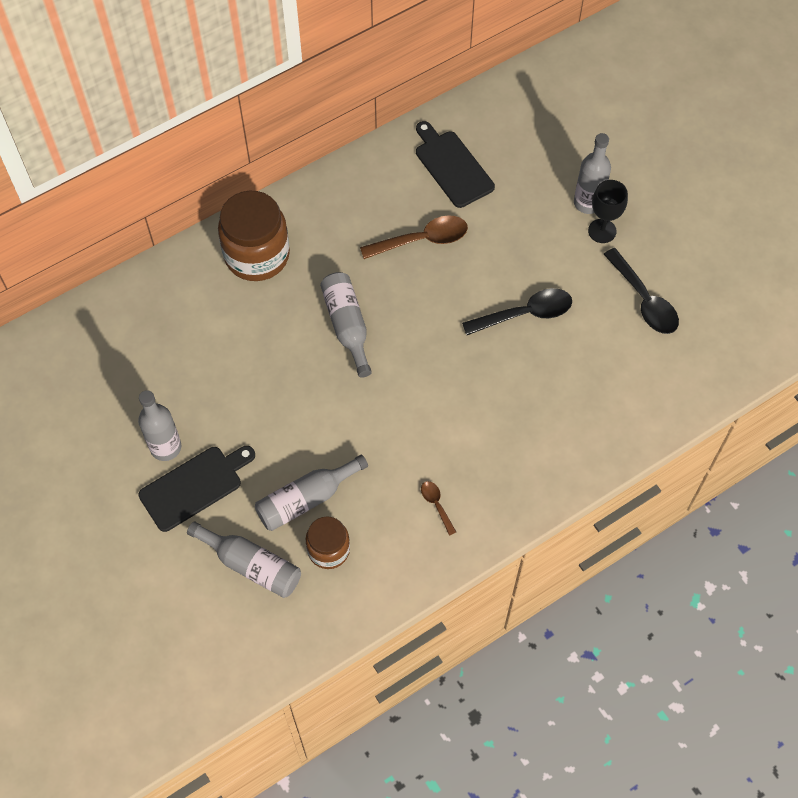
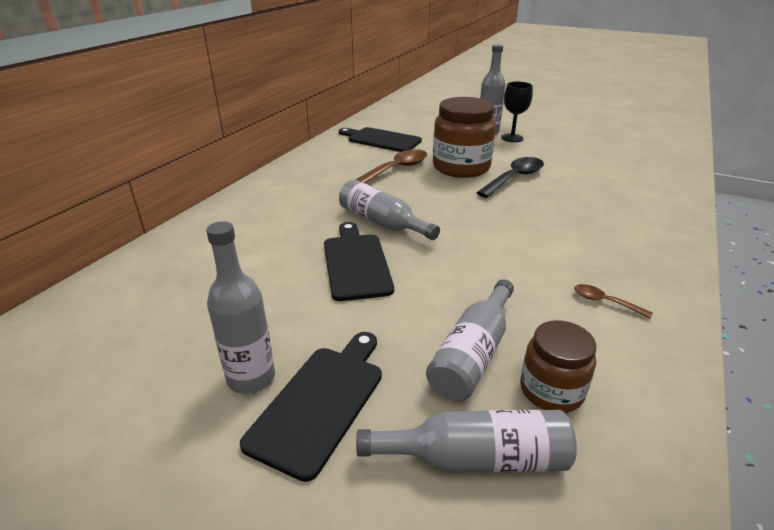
camera: 30 degrees left, 30 degrees down
brown jar [218,191,290,281] -> brown jar moved to [433,97,496,178]
black spoon [603,248,679,334] -> none
none -> black cutting board [324,222,394,301]

